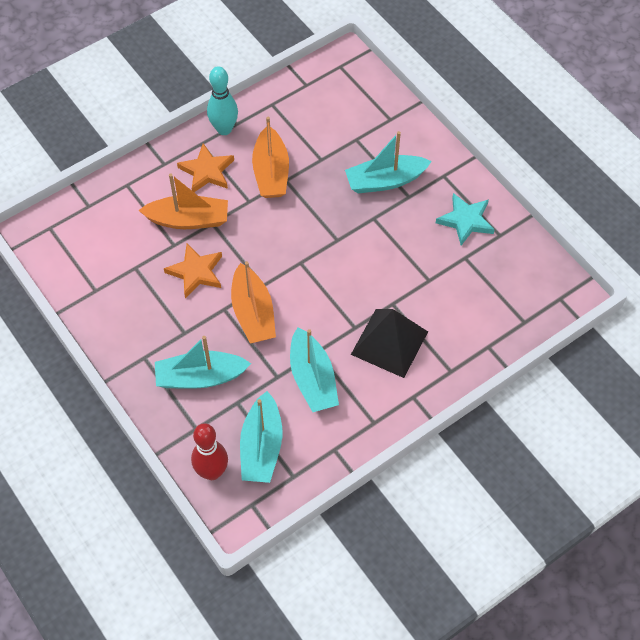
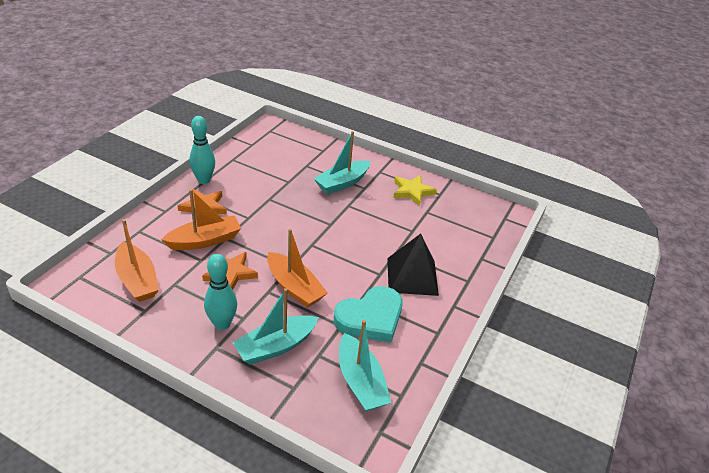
camera: 30 degrees left, 20 degrees down
red bowling pin [191,423,228,480] -> none
orange boat [252,117,289,198] -> orange boat moved to [115,219,159,302]
turquoise boat [290,327,339,412] -> turquoise heart [334,286,403,343]
turquoise star [436,193,495,246] -> yellow star [393,175,437,206]
none -> turquoise bowling pin [204,254,237,330]

